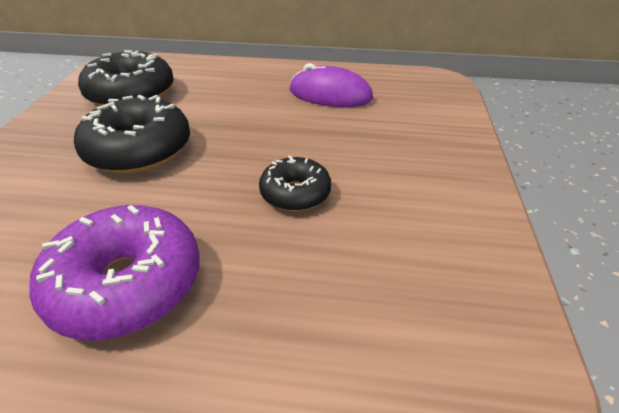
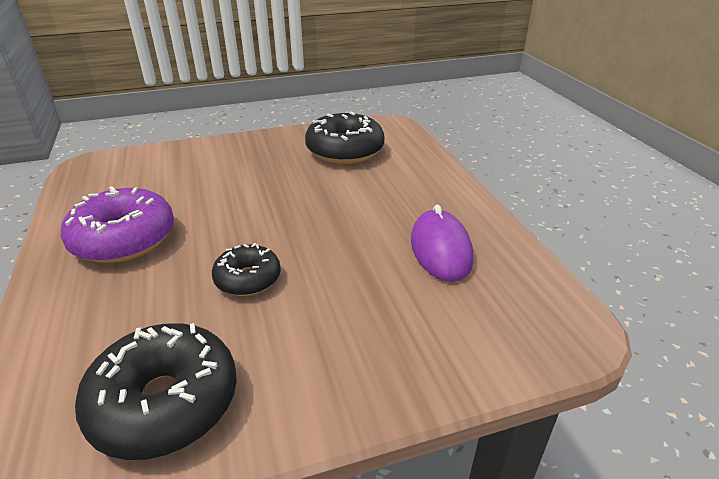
camera: 65 degrees right, 5 degrees down
black donut [74,95,190,174] -> black donut moved to [75,323,237,460]

